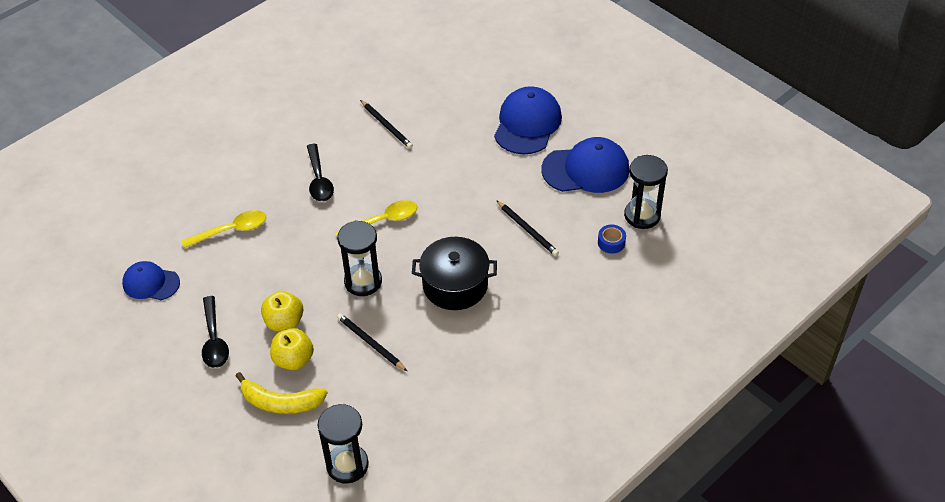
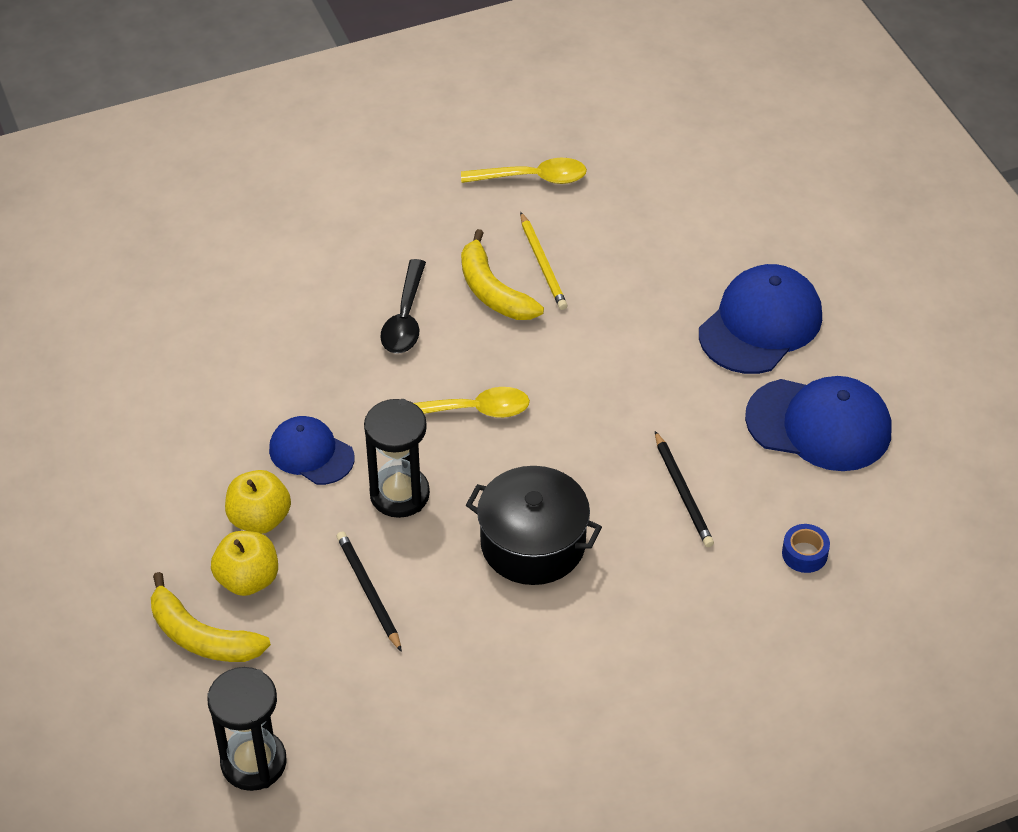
camera: 20 degrees right, 0 degrees up
blue cap [122,261,180,300] -> blue cap moved to [269,416,355,485]
yellow spoon [181,210,266,248] -> yellow spoon moved to [461,158,587,184]
black spoon [202,296,229,368] -> none
black pencil [360,100,413,149] -> yellow pencil [520,212,568,310]
black hourglass [624,155,668,229] -> none
none -> yellow banana [461,229,544,320]

